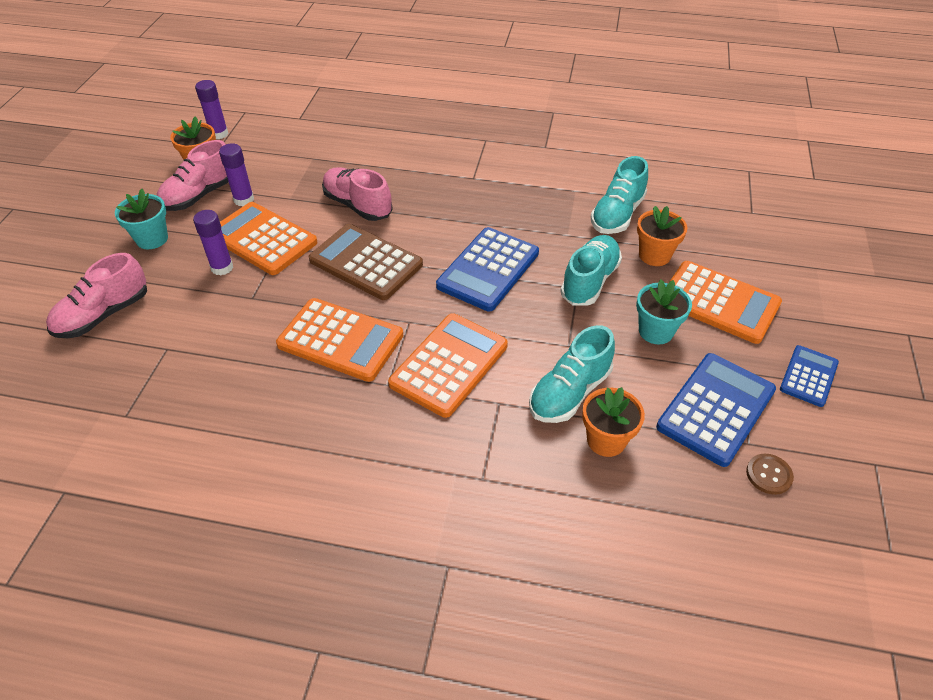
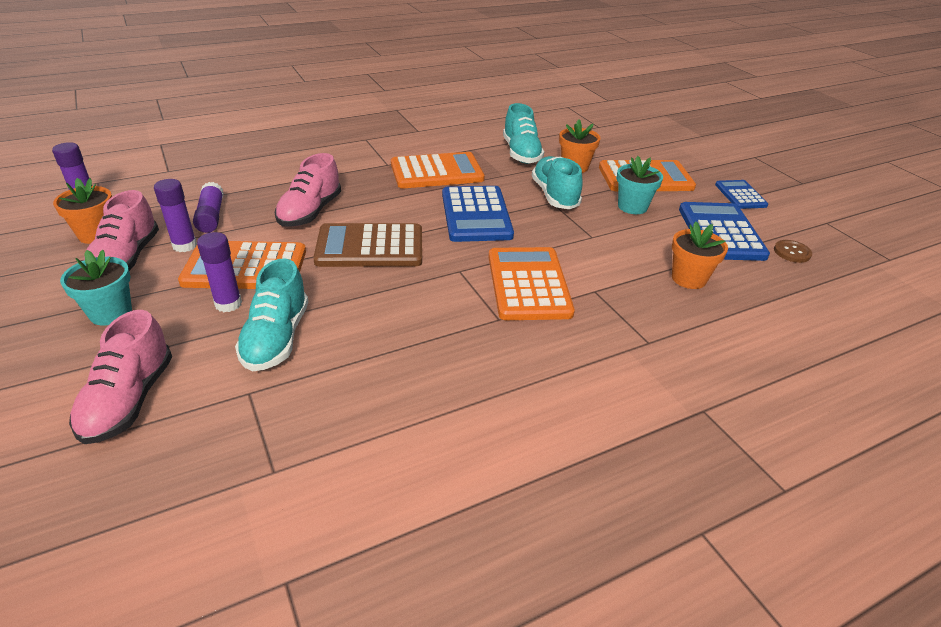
camera: 40 degrees left, 10 degrees down
orange calculator [276,298,403,382] -> orange calculator moved to [391,152,485,188]
pink shoe [322,167,393,221] -> pink shoe turned 75 degrees counterclockwise [275,153,341,227]
turquoise shoe [529,325,615,423] -> turquoise shoe moved to [235,258,308,371]
none -> purple glue stick [193,182,224,233]

